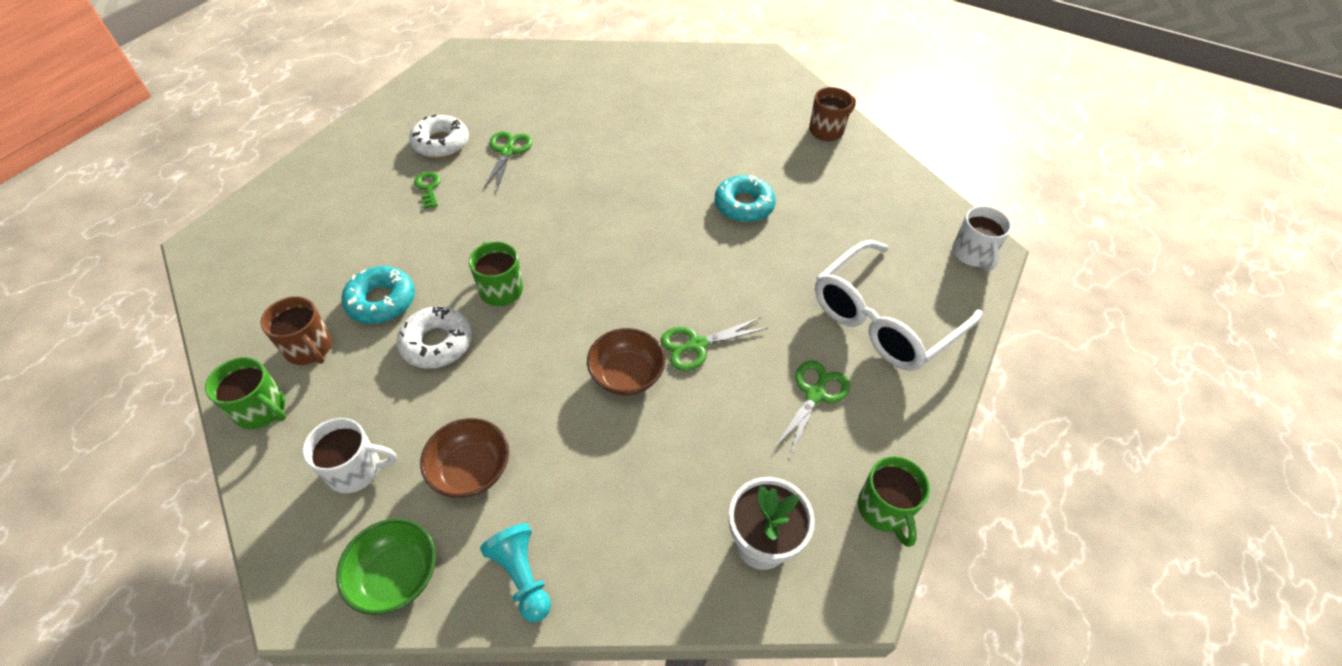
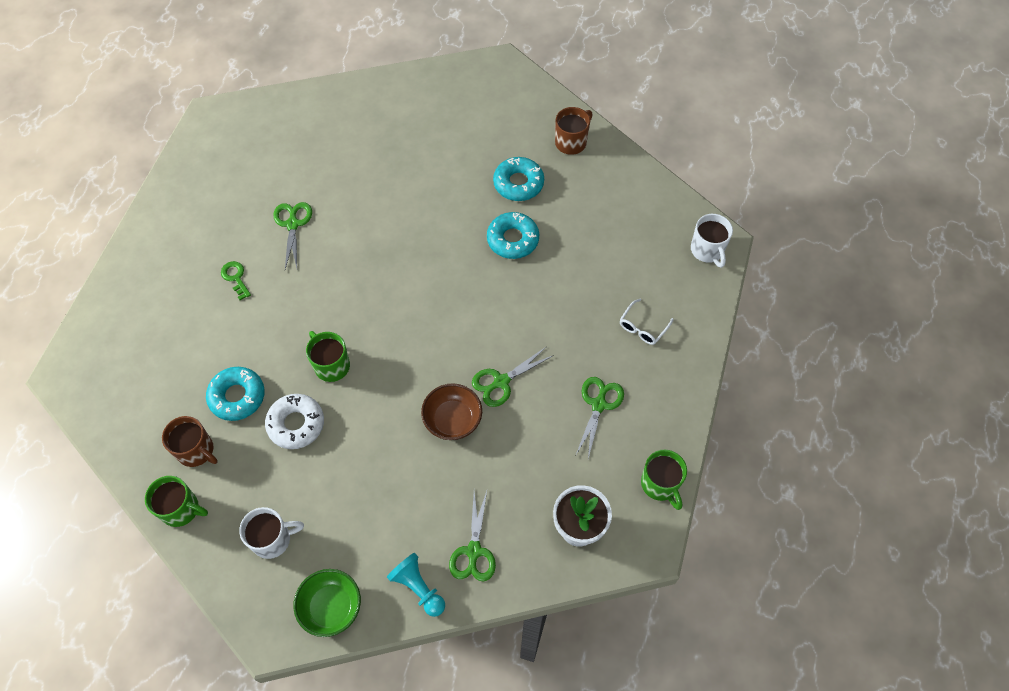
camera: 10 degrees left, 10 degrees up
white donut [409,115,469,158] -> none
brown bowl [420,418,509,498] -> none
white glasses [815,240,982,371] -> white glasses [620,298,674,345], size x0.40
none -> green scissors [449,491,496,582]
none -> turquoise donut [493,157,544,201]

